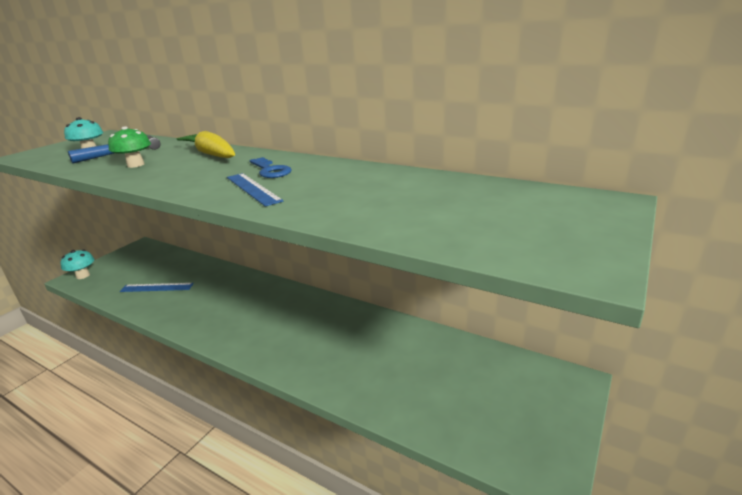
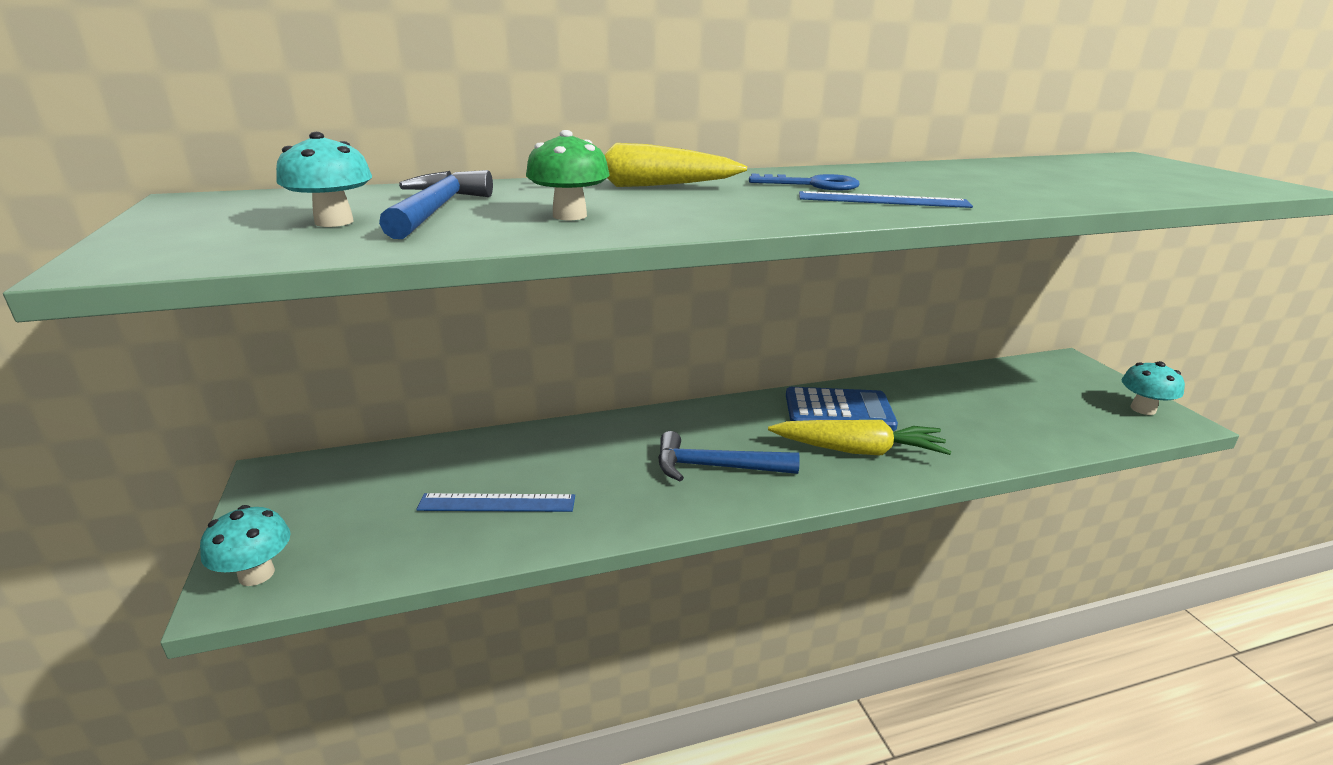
camera: 50 degrees left, 0 degrees up
blue ruler [120,283,194,292] -> blue ruler turned 45 degrees clockwise [416,493,575,512]
none -> blue hammer [658,431,800,481]
none -> yellow carrot [768,420,951,456]
none -> blue calculator [786,387,898,431]
none -> turquoise mushroom [1122,361,1185,415]

